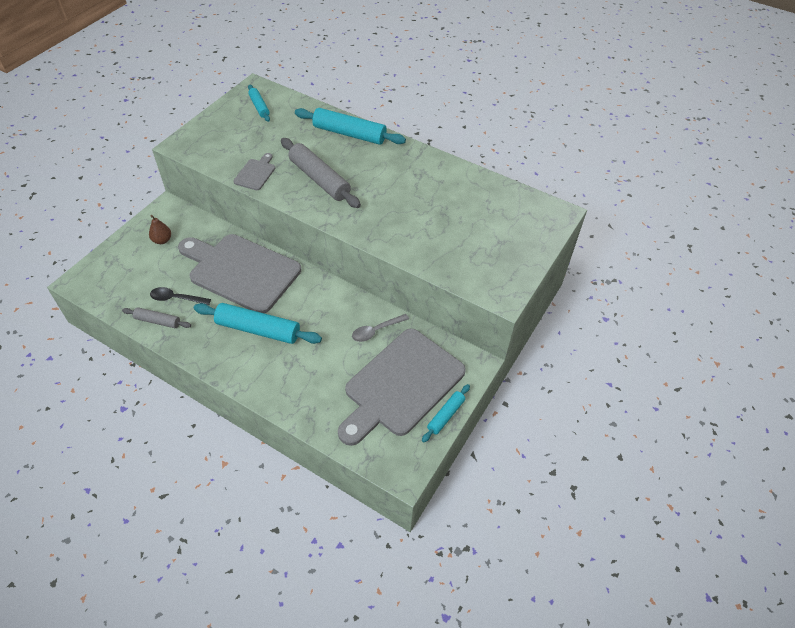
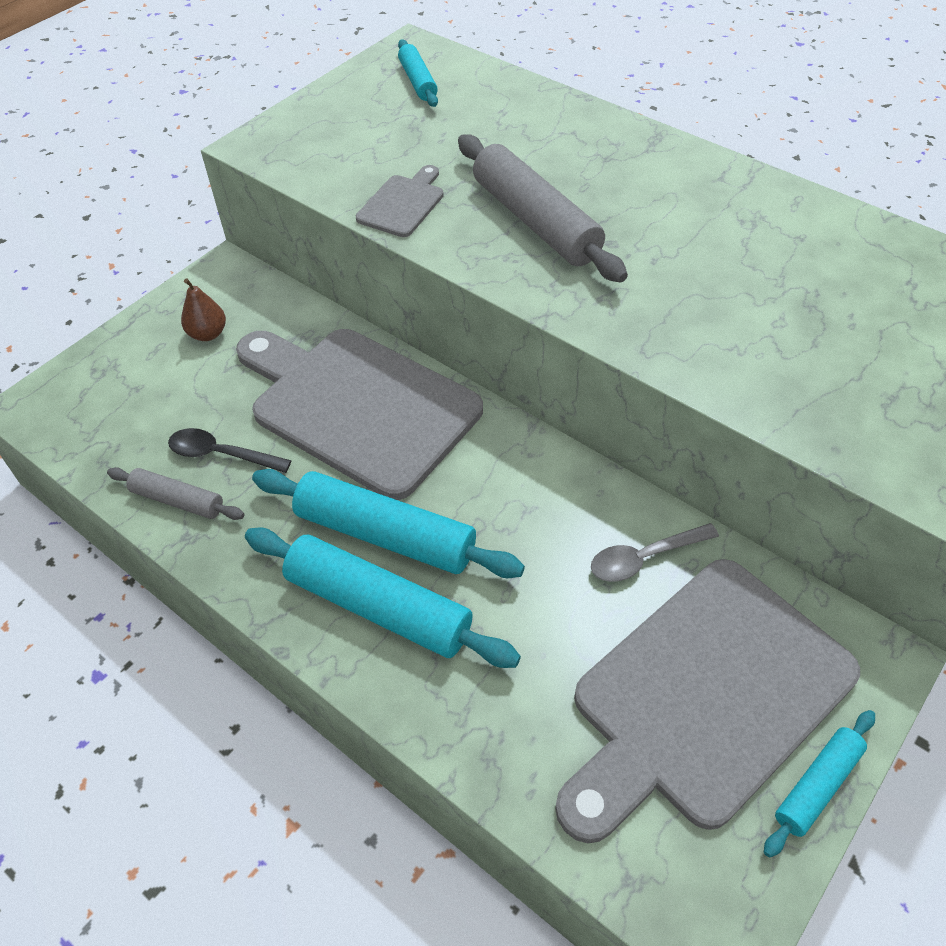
camera: 10 degrees right, 0 degrees up
turquoise rolling pin [295,108,406,145] -> turquoise rolling pin moved to [245,527,521,668]

